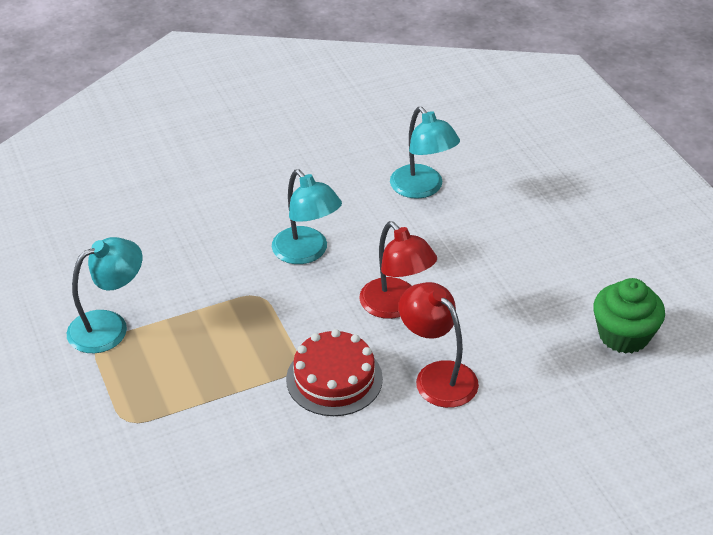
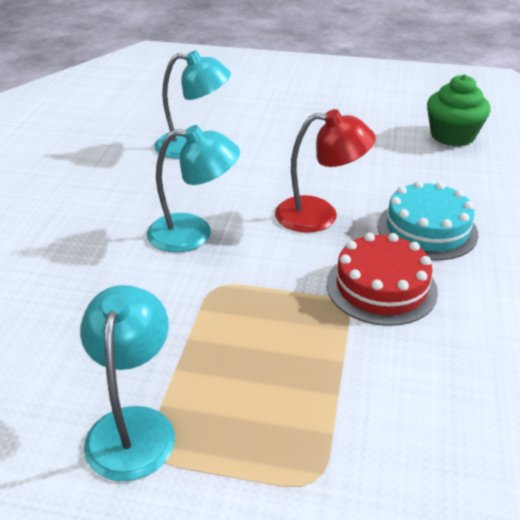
camera: 55 degrees left, 5 degrees down
red lamp [399,282,479,408] -> turquoise cake [377,181,478,260]

